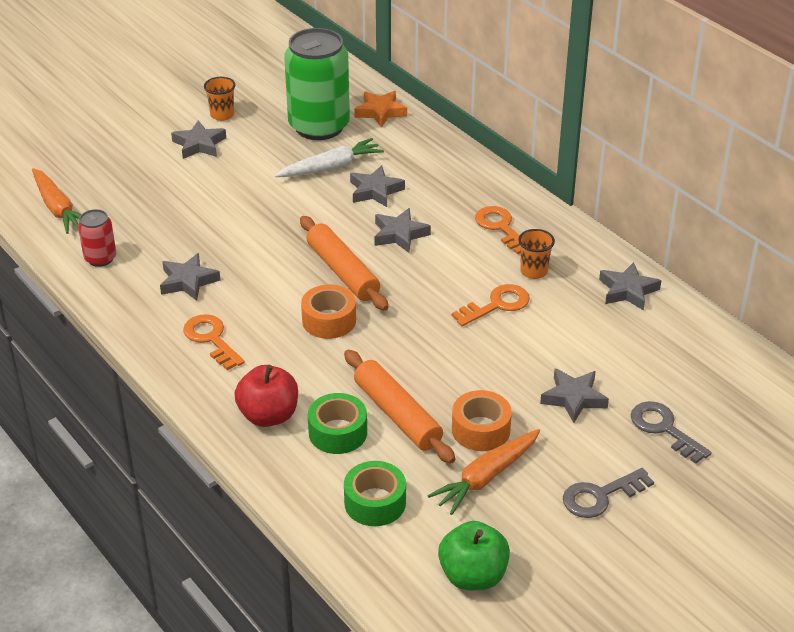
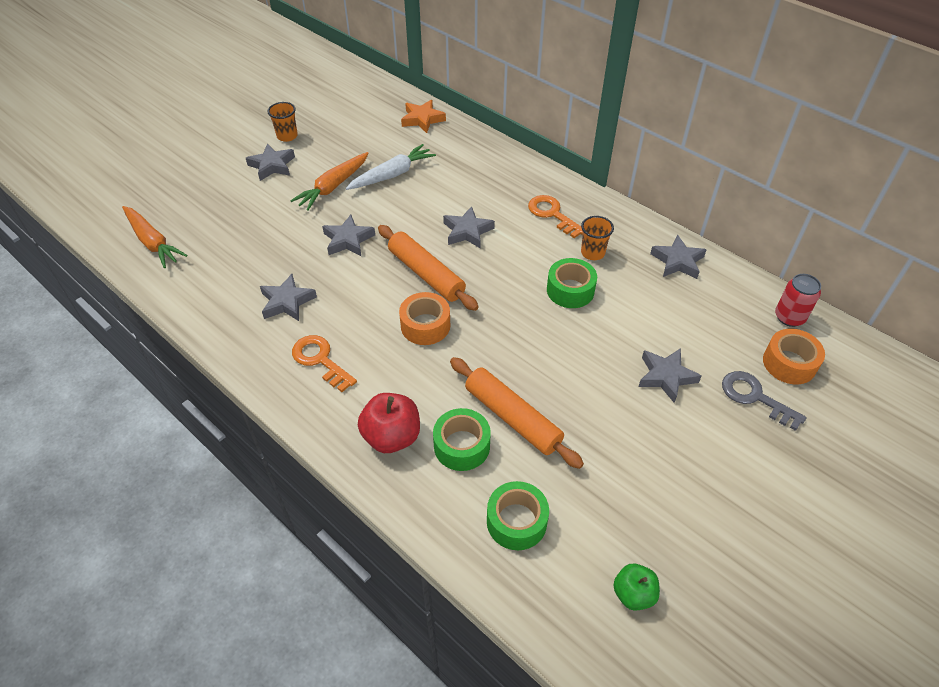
camera: 10 degrees left, 10 degrees up
red can [78,209,116,267] -> red can moved to [775,274,821,327]
green can [284,28,350,140] -> none
grey star [350,165,405,207] -> grey star moved to [322,215,375,256]
orange carrot [427,429,540,515] -> orange carrot moved to [290,152,369,211]
green apple [438,521,510,590] -> green apple [613,564,660,611], size x0.64
orange key [452,284,530,326] -> green tape [547,258,597,308]
orange tape [452,390,512,451] -> orange tape moved to [763,329,825,384]
grey key [563,468,654,518] -> none

